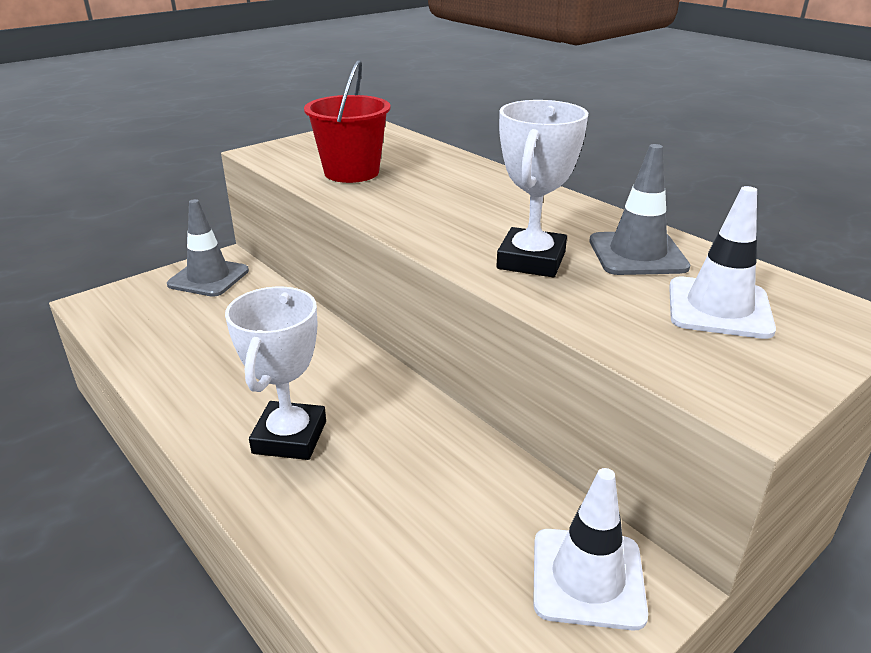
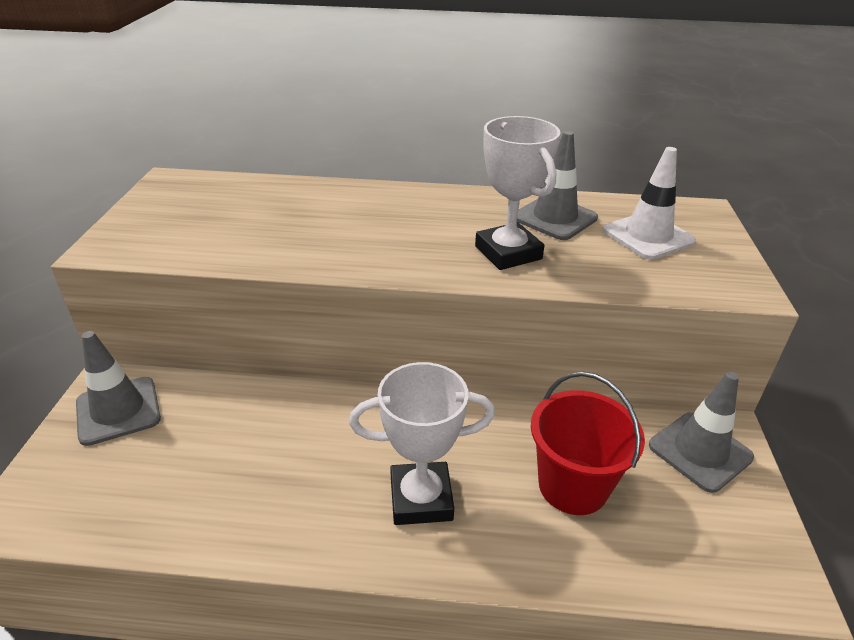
camera: 45 degrees left, 5 degrees up
white trophy [225,286,326,460] -> white trophy turned 60 degrees counterclockwise [349,362,495,525]
red bucket [304,60,391,183] -> red bucket moved to [531,372,645,515]
white traffic cone [533,468,648,631] -> grey traffic cone [649,371,754,493]

